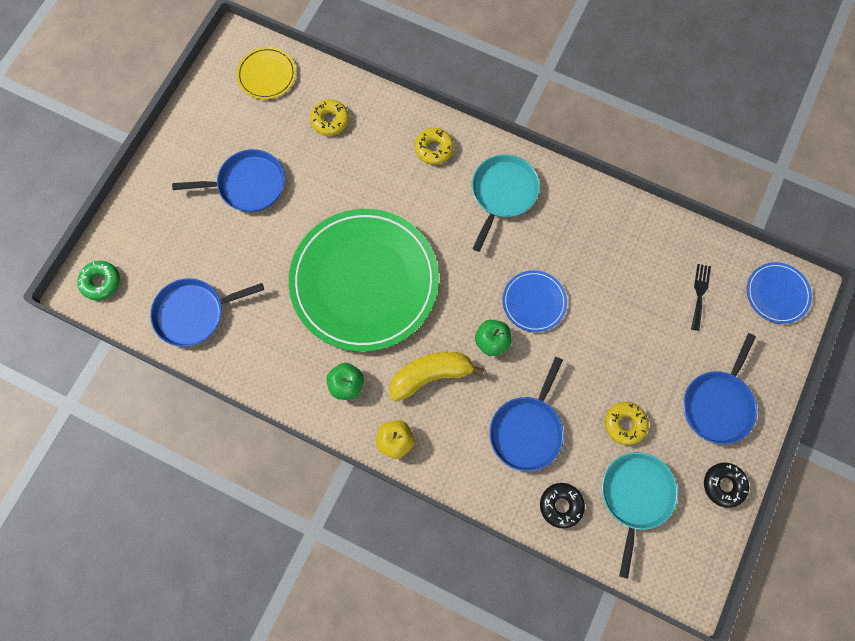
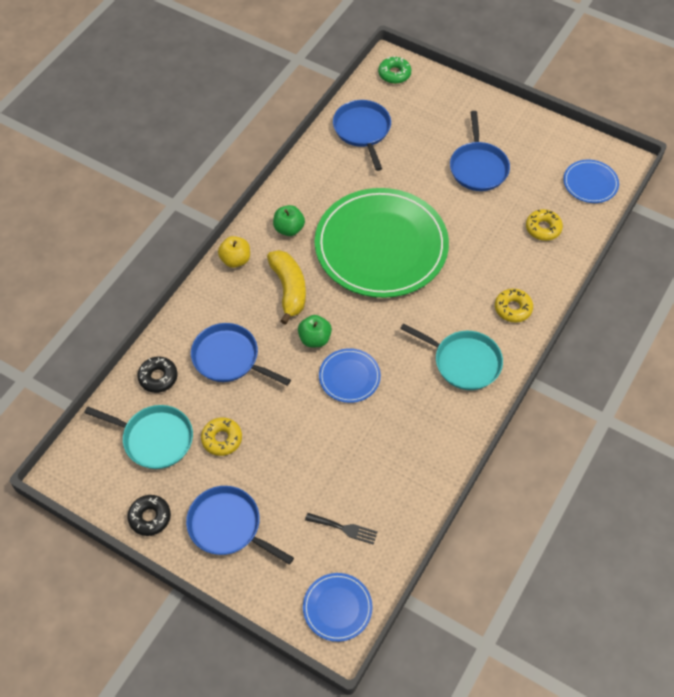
camera: 95 degrees right, 15 degrees down
yellow plate [237,47,296,99] -> blue plate [563,160,619,203]

